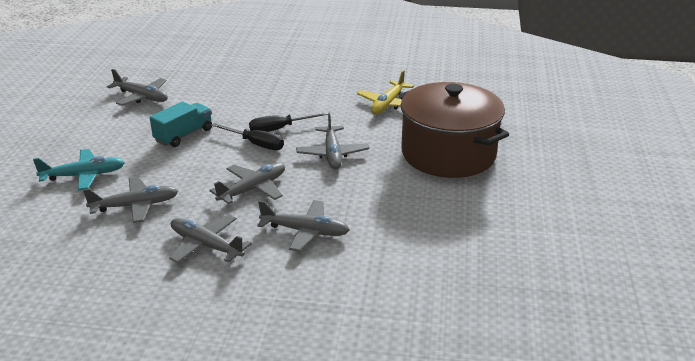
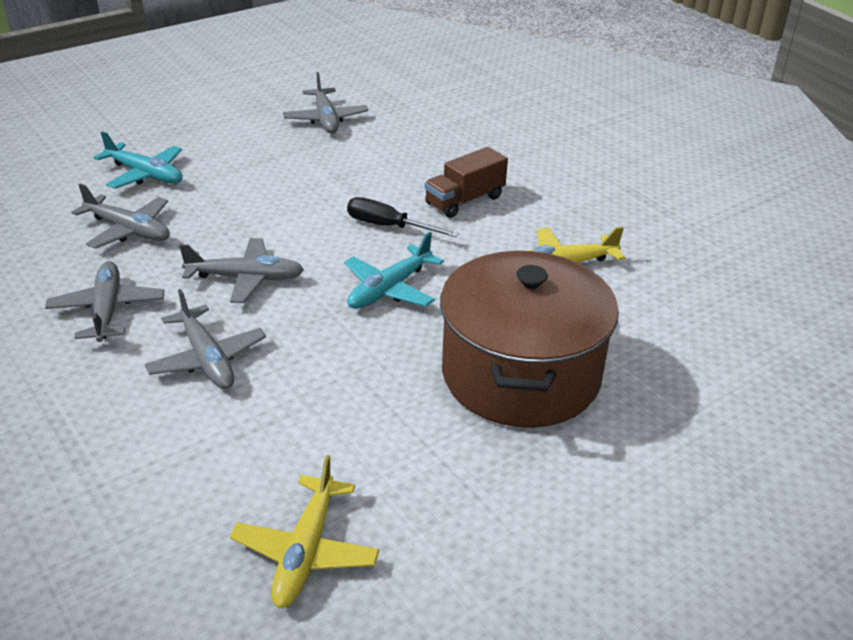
camera: 45 degrees right, 5 degrees up
turquoise truck [150,101,212,147] -> none
black screwdriver [211,123,284,150] -> none
grey plane [296,112,369,169] -> turquoise plane [344,232,444,309]
none -> yellow plane [230,455,380,608]
none -> brown truck [425,147,508,218]

